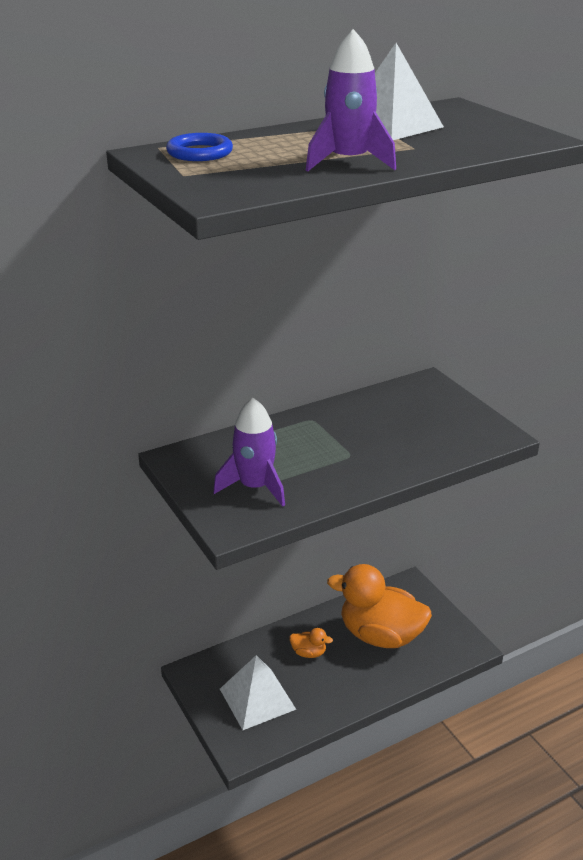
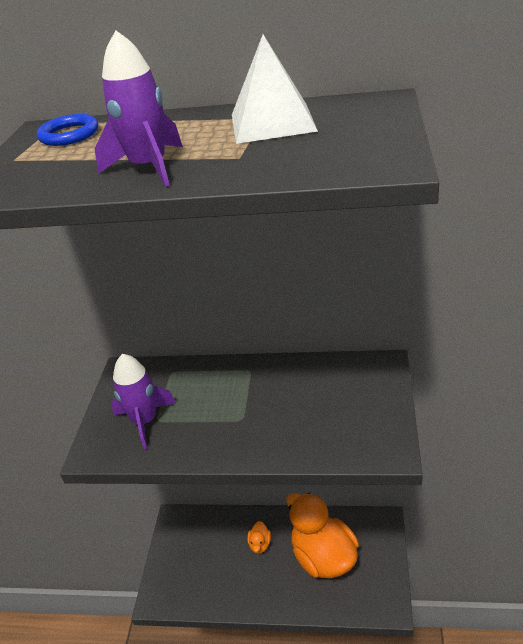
camera: 40 degrees right, 5 degrees up
white pyramid [220,655,296,730] -> none
orange duck [290,628,333,658] -> orange duck turned 45 degrees clockwise [247,521,271,554]

